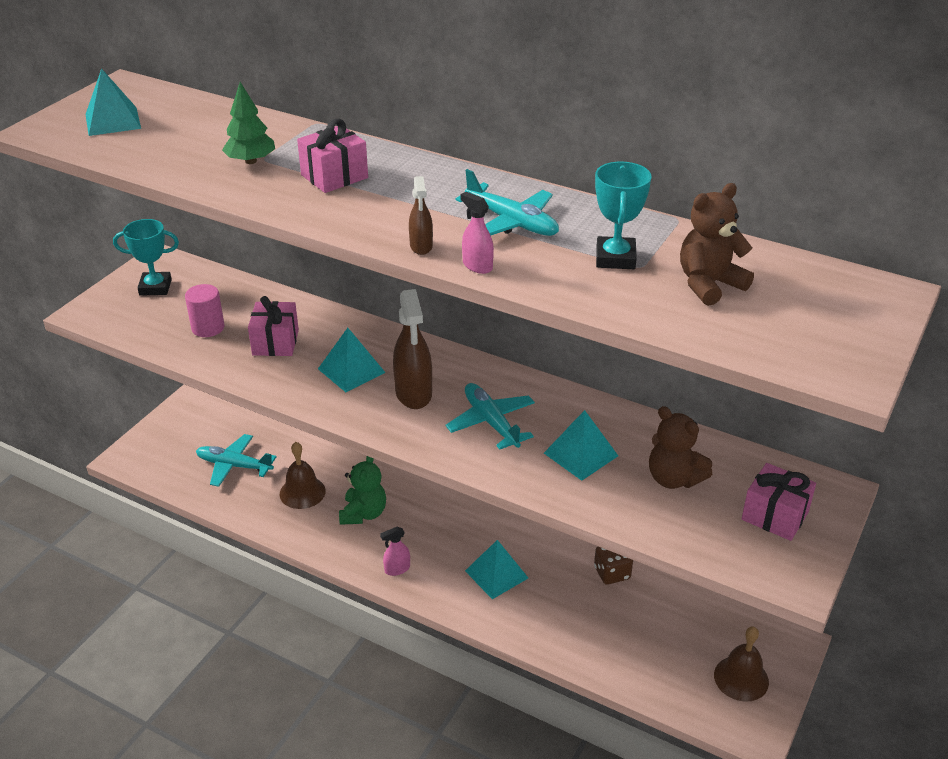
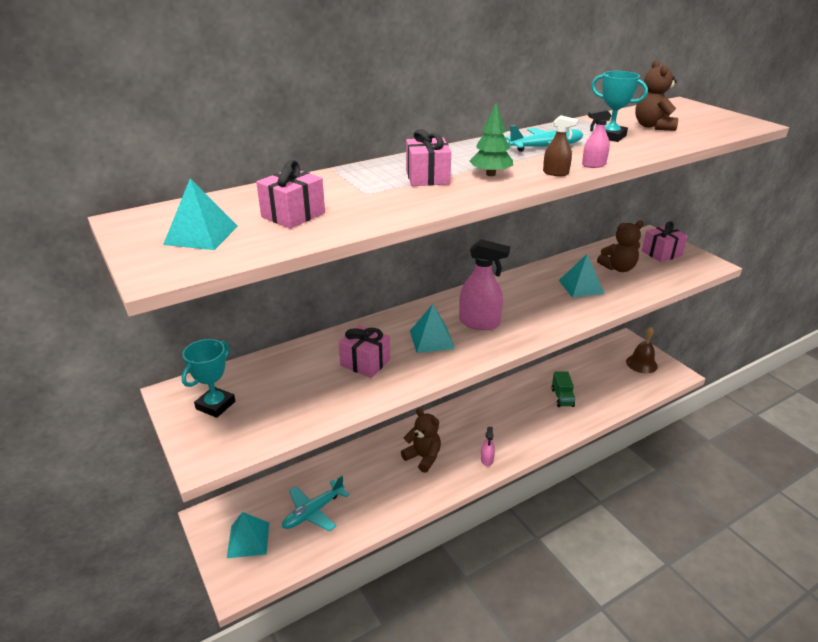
camera: 60 degrees left, 5 degrees down
pink cylinder [185,284,224,337] -> none
green tree [222,82,275,164] -> green tree moved to [470,103,513,176]
brown bell [280,442,326,509] -> none
green teddy bear [339,456,386,525] -> brown teddy bear [401,408,441,473]
brown spray bottle [393,289,432,409] -> pink spray bottle [459,239,510,330]
turquoise plane [446,383,535,450] -> none
turquoise pyramid [465,540,528,599] -> turquoise pyramid moved to [227,512,269,558]
brown dice [594,547,633,585] -> none
none -> pink gift [256,160,325,229]
none -> green truck [551,371,575,407]

